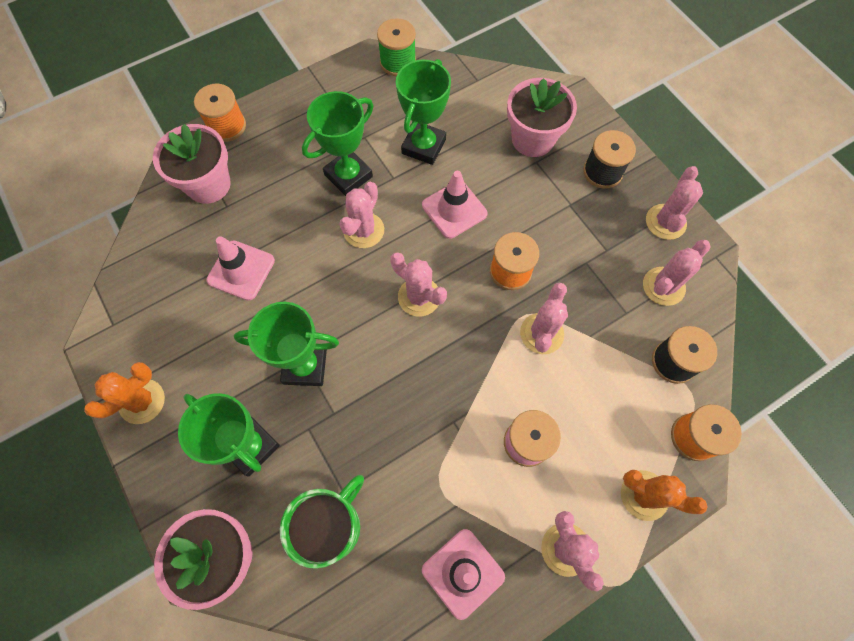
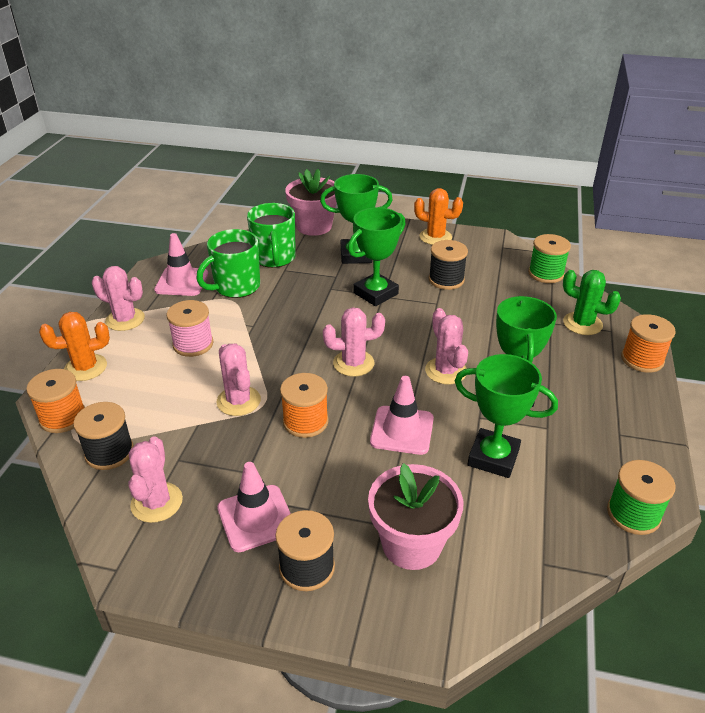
camera: 135 degrees right, 30 degrees down
orange cactus [84,362,165,424] -> orange cactus turned 75 degrees counterclockwise [414,188,463,245]
pink flower pot [153,124,231,204] -> green cactus [563,270,621,335]
pink traffic cone [206,236,275,301] -> pink traffic cone moved to [217,462,291,552]
green trophy [396,59,451,165] -> green trophy turned 45 degrees counterclockwise [455,354,558,478]
pink cactus [646,166,703,240] -> none
none -> green mug [196,229,260,298]
none -> black spool [429,240,468,290]
none -> green spool [528,234,571,283]

